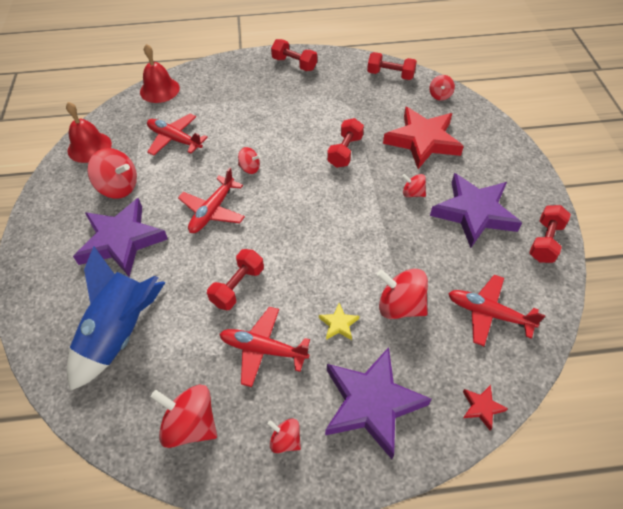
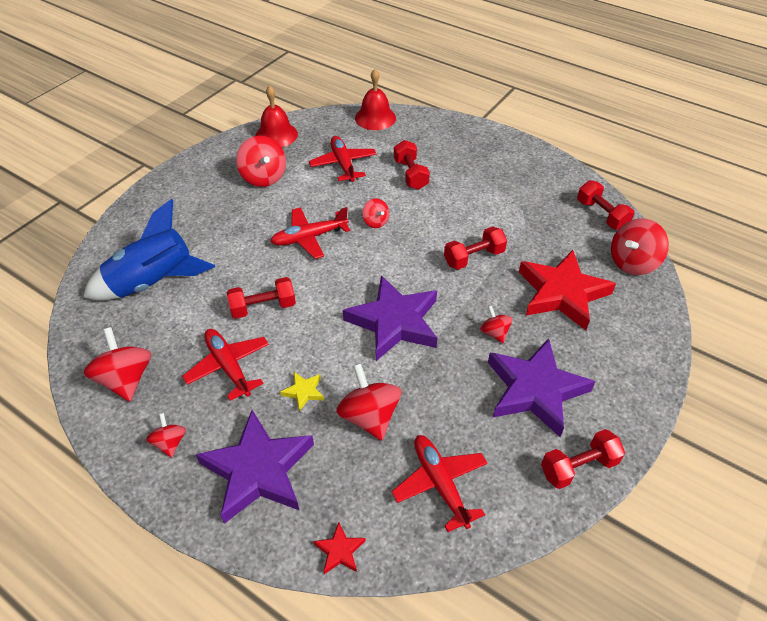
camera: 40 degrees right, 5 degrees down
purple star [73,198,168,277] -> purple star moved to [343,275,437,361]
red dumbbell [271,39,317,71] -> red dumbbell moved to [394,140,430,190]
red spinning top [429,75,455,101] -> red spinning top [611,219,669,275], size x1.80

